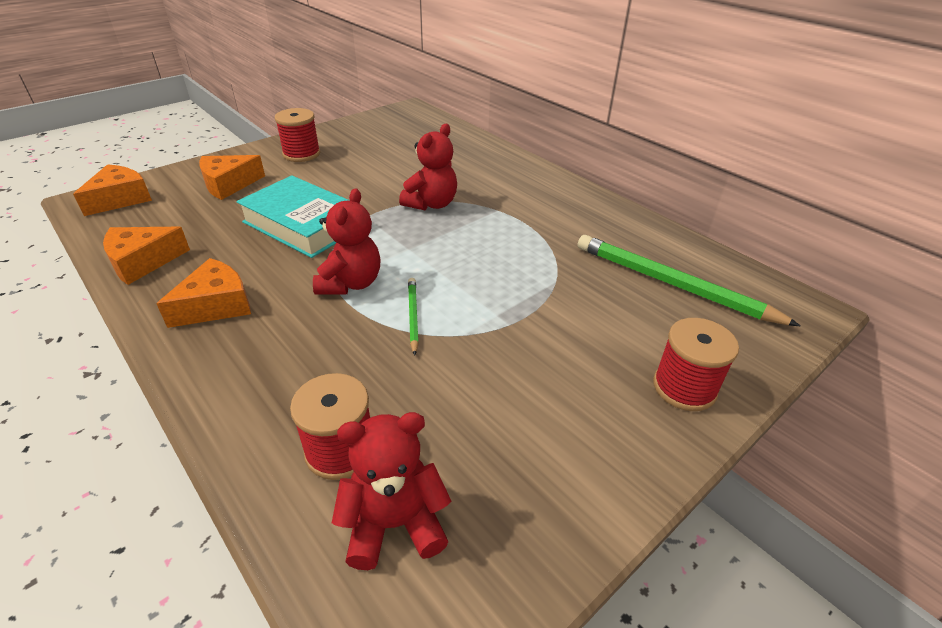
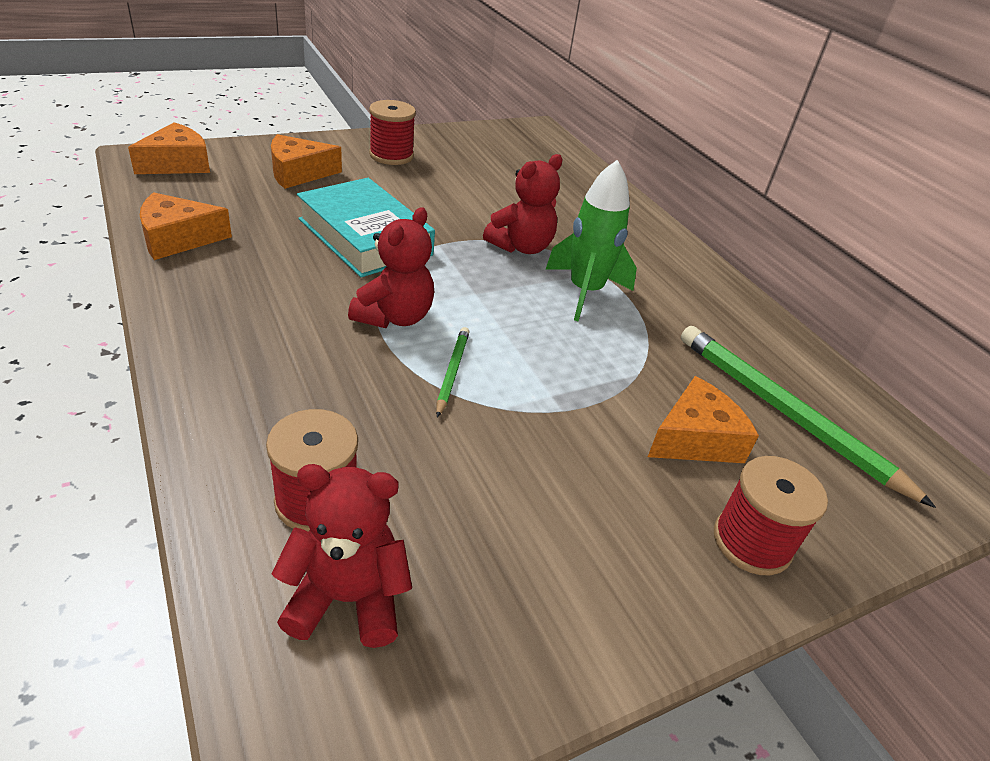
camera: 10 degrees right, 0 degrees up
orange cheese [156,258,251,328] -> orange cheese moved to [648,376,759,463]
none -> green rocket [546,160,637,321]

